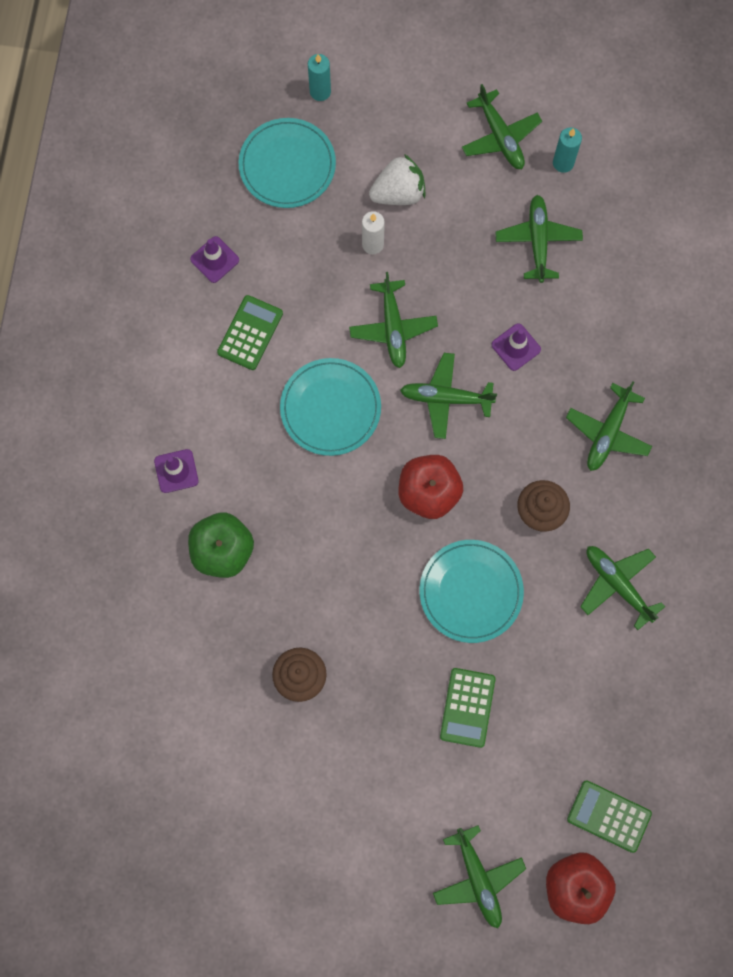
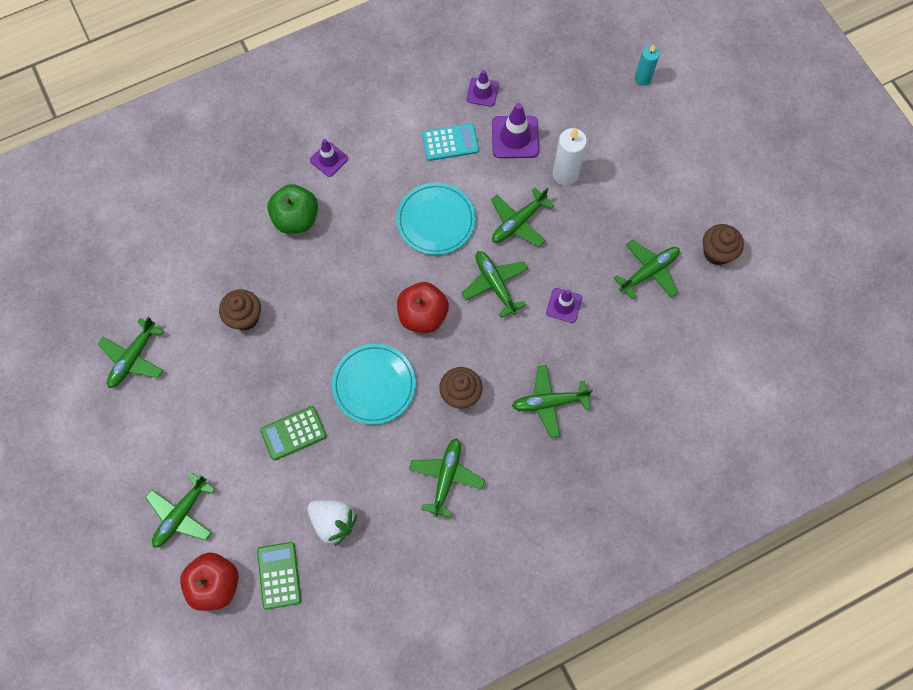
camera: 55 degrees right, 5 degrees down
green calculator [217,295,283,370] -> turquoise calculator [422,123,479,161]
turquoise plate [239,118,336,208] -> none
white candle [362,211,385,254] -> white candle [553,128,587,186], size x1.51
white strawberry [369,154,426,205] -> white strawberry moved to [308,500,357,546]
green plane [462,84,542,169] -> green plane moved to [98,316,164,388]
turquoise candle [553,127,582,173] -> brown cupcake [703,224,744,265]
none -> purple traffic cone [492,103,539,158]

